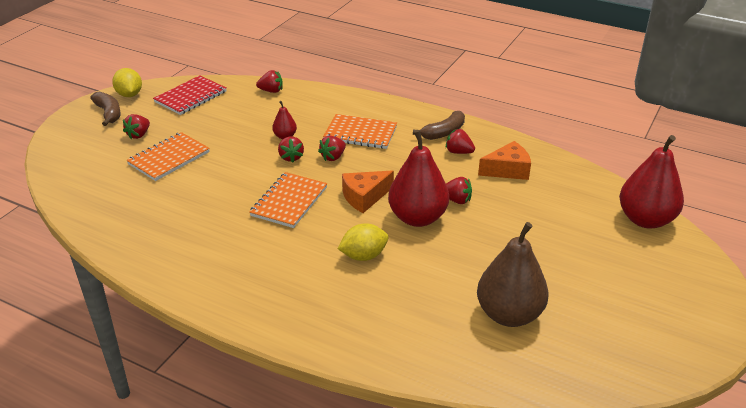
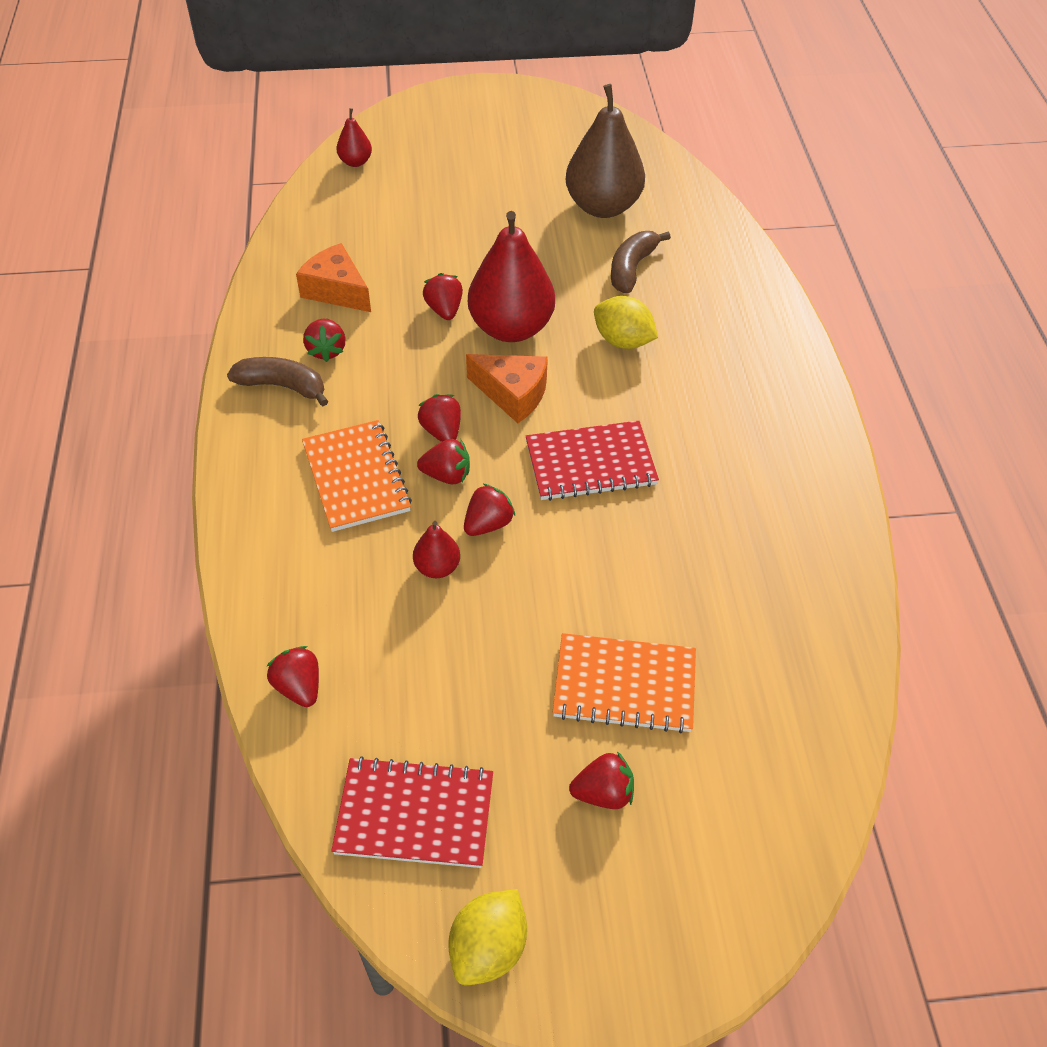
camera: 125 degrees left, 15 degrees up
brown banana [90,91,121,126] -> brown banana moved to [611,231,671,293]
orange notebook [249,172,327,228] -> red notebook [526,421,659,501]
red pear [619,135,684,229] -> red pear [336,108,372,167], size x0.46
none -> red strawberry [418,394,461,442]

